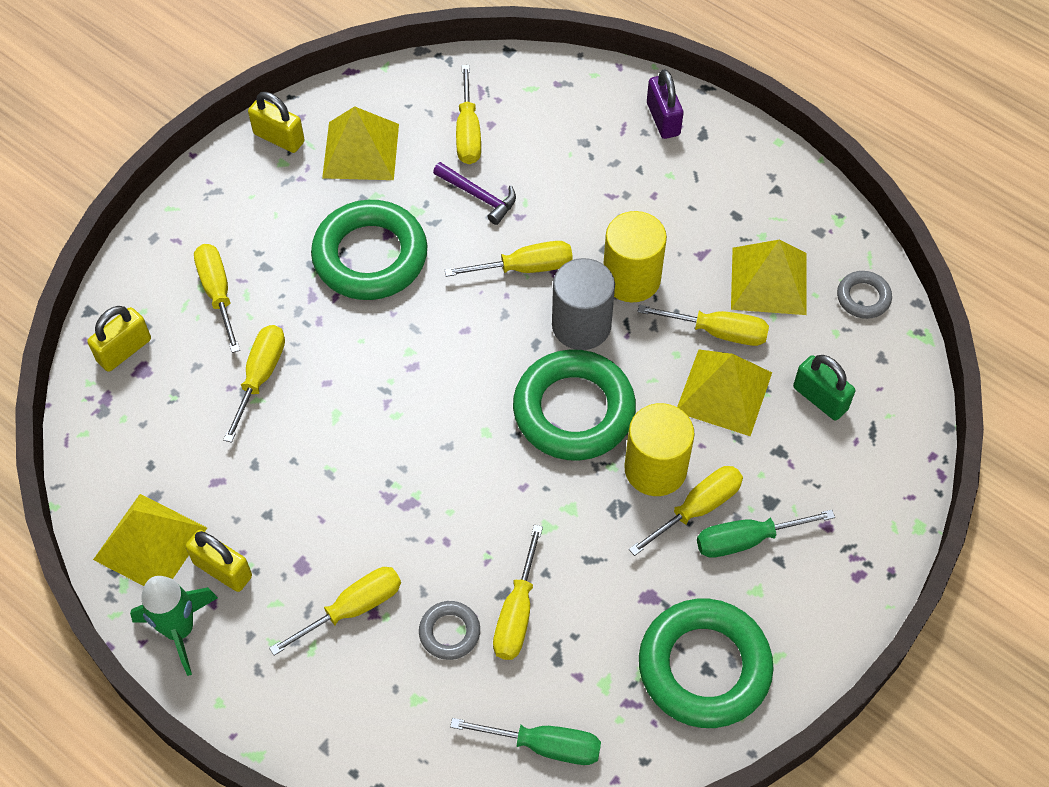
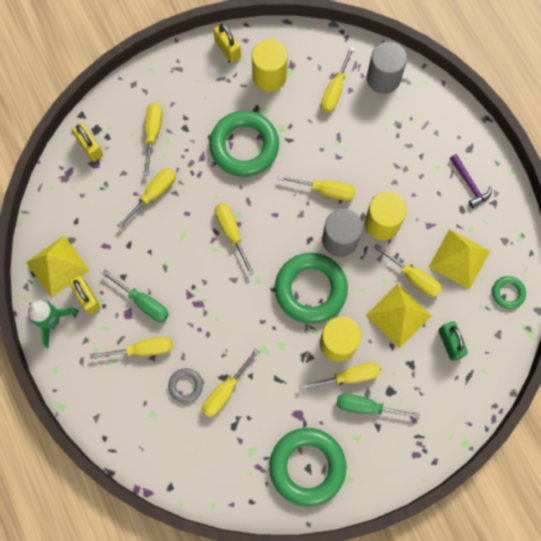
camera: 25 degrees right, 15 degrees up
yellow padlock [87,306,151,372] -> yellow padlock turned 75 degrees clockwise [72,123,103,162]
yellow pyramid [322,106,399,180] -> yellow cylinder [252,39,287,92]
purple hammer [433,162,516,225] -> purple hammer moved to [450,154,492,208]
green screwdriver [450,718,601,765] -> green screwdriver moved to [101,270,169,322]
purple padlock [647,69,683,139] -> none
grey ring [837,271,892,319] -> green ring [492,276,526,309]
none -> yellow screwdriver [215,203,254,275]
none -> grey cylinder [367,41,407,94]

